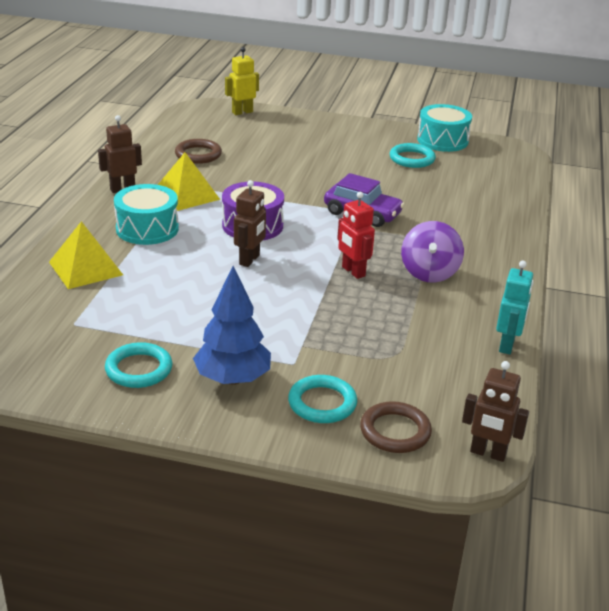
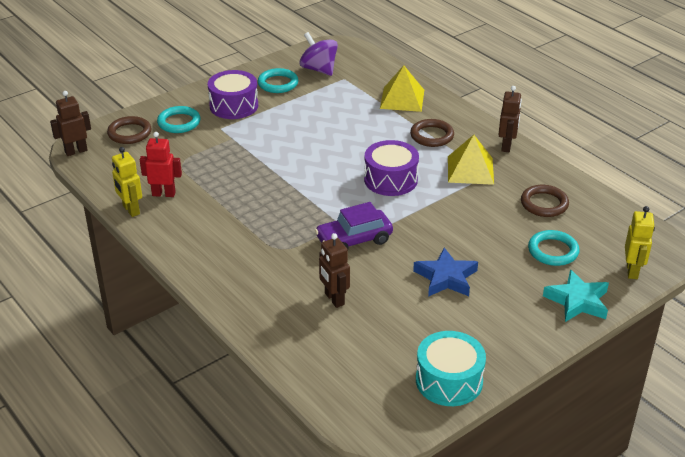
camera: 130 degrees right, 5 degrees up
turquoise drum [114,184,179,245] -> brown ring [410,119,454,147]
blue tree [193,266,271,385] -> purple drum [207,70,258,119]
brown robot [234,180,266,267] -> brown robot moved to [319,233,350,308]
red robot [337,192,375,279] -> red robot moved to [140,132,182,197]
turquoise ring [390,143,436,168] -> turquoise ring moved to [528,230,579,266]
purple spinning top [401,221,464,282] -> purple spinning top moved to [299,32,338,76]
turquoise robot [496,261,533,355] -> yellow robot [112,147,142,217]
none -> blue star [413,247,478,297]
none -> turquoise star [543,269,609,322]

